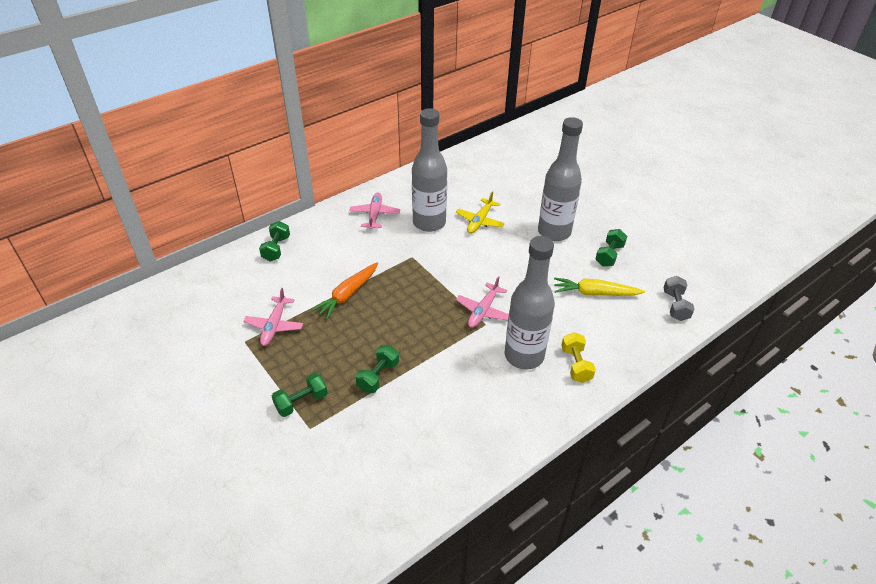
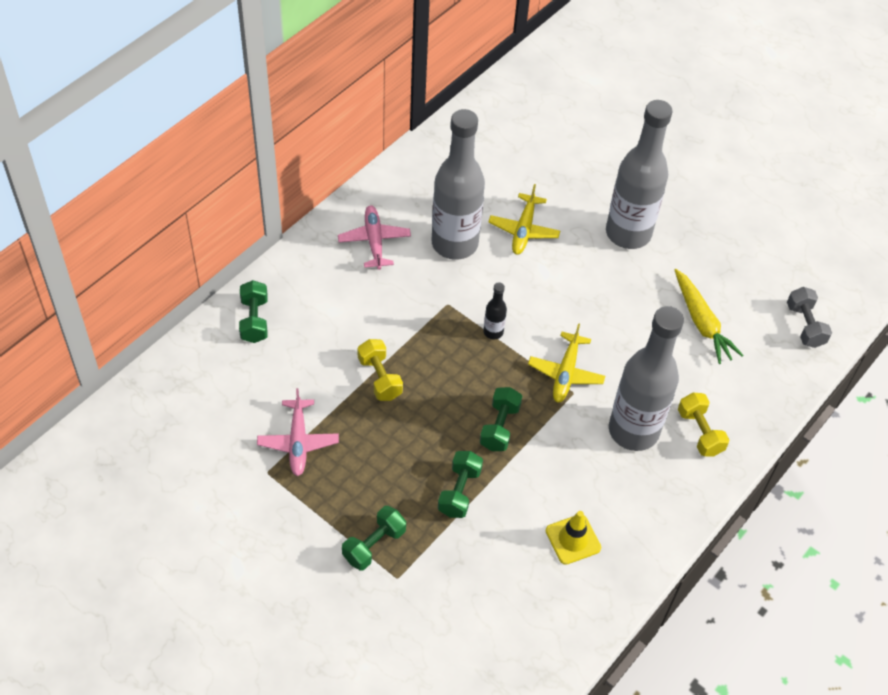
camera: 15 degrees left, 10 degrees up
orange carrot [311,262,378,319] -> yellow dumbbell [357,339,403,401]
pink plane [456,276,509,328] -> yellow plane [528,323,605,403]
yellow carrot [554,278,645,296] -> yellow carrot turned 105 degrees counterclockwise [675,269,744,364]
green dumbbell [595,229,627,267] -> green dumbbell moved to [480,387,522,451]
none -> black bottle [483,282,507,340]
none -> yellow traffic cone [546,511,601,565]

